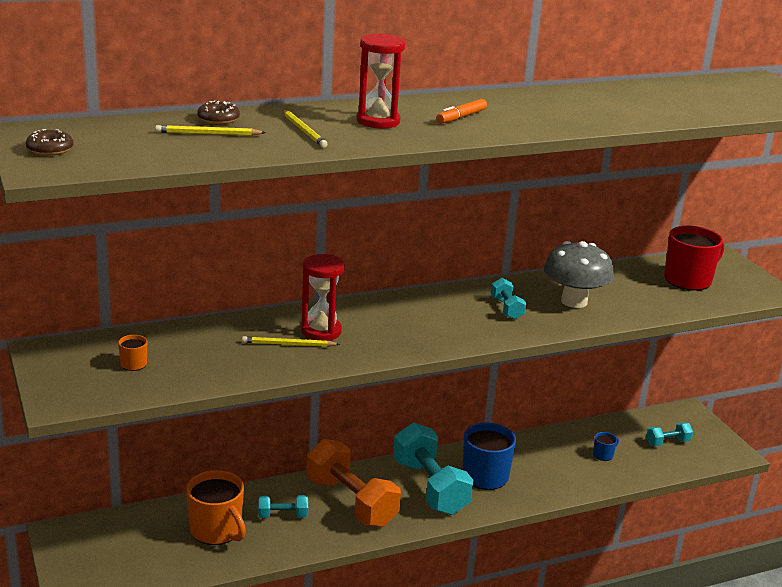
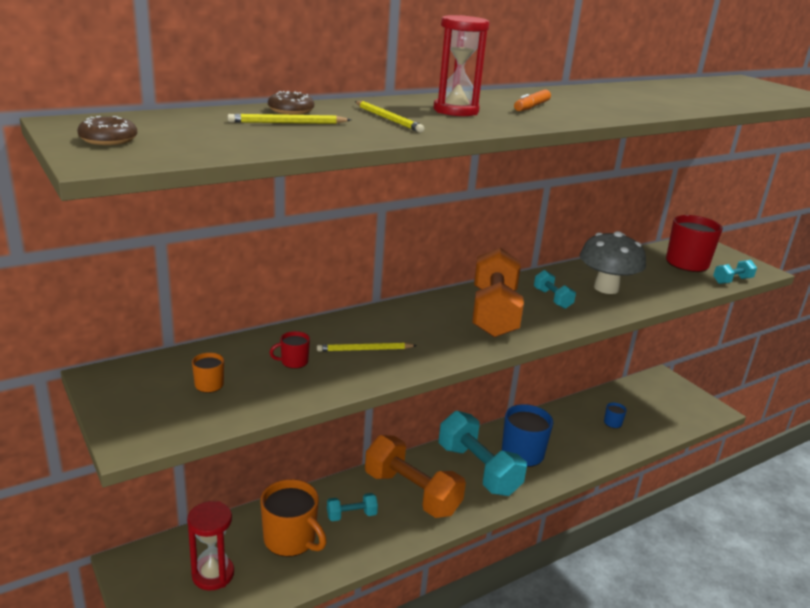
camera: 10 degrees left, 0 degrees up
red hourglass [301,254,345,341] -> red hourglass moved to [187,501,234,591]
turquoise dumbbell [646,422,693,446] -> turquoise dumbbell moved to [713,260,757,284]
none -> red mug [269,331,310,369]
none -> orange dumbbell [472,248,524,338]

